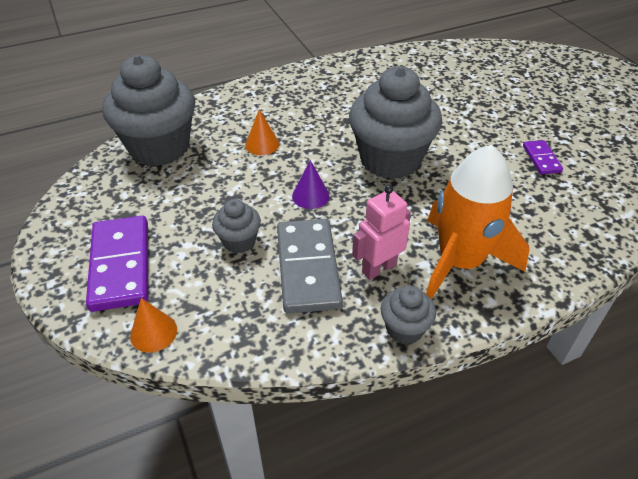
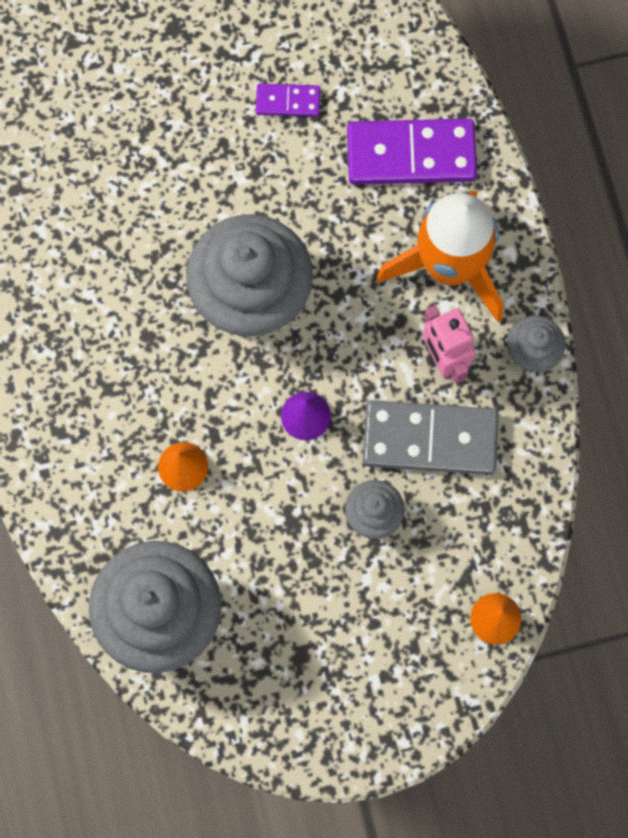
camera: 80 degrees left, 30 degrees up
purple domino [86,216,148,312] -> purple domino moved to [347,118,477,185]

